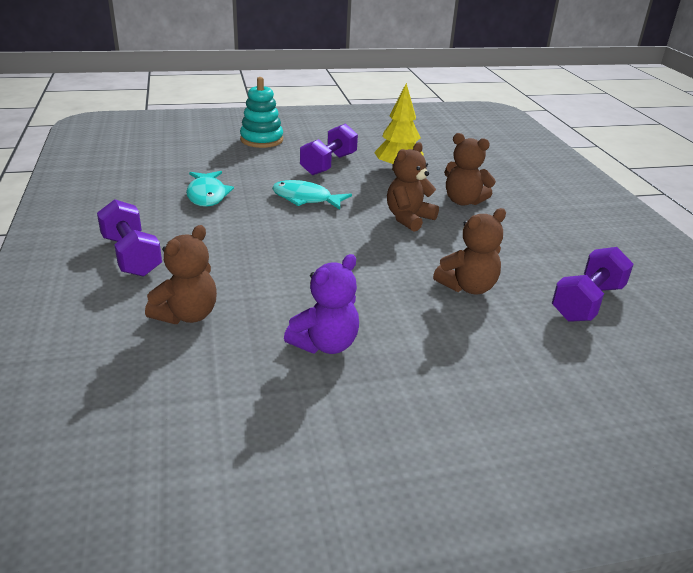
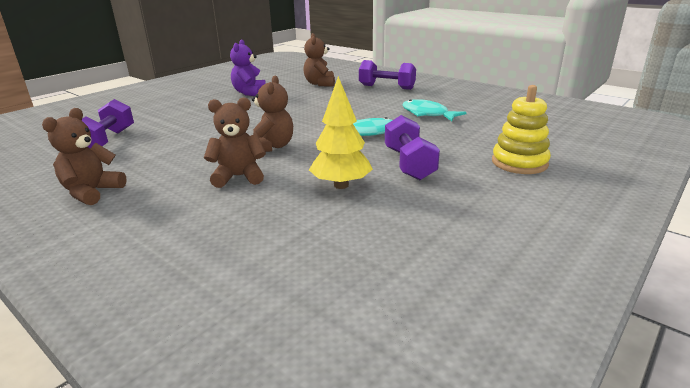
camera: 145 degrees right, 5 degrees down
turquoise stacking toy [240,77,283,148] -> yellow stacking toy [492,85,551,174]
brown teddy bear [433,208,506,294] -> brown teddy bear moved to [42,108,127,205]

